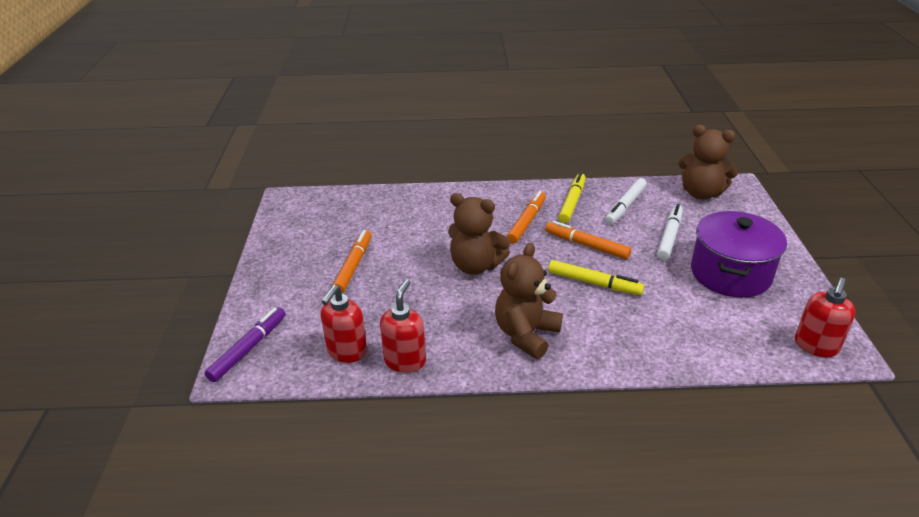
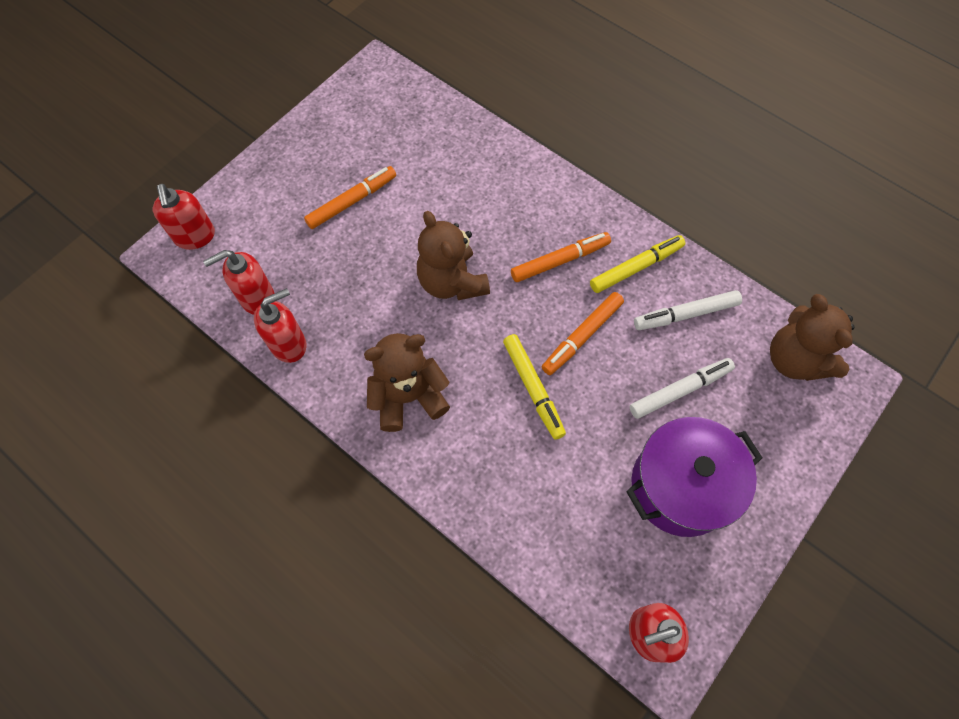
camera: 40 degrees right, 30 degrees up
purple marker [205,307,286,382] -> red soap dispenser [153,184,215,250]
orange marker [545,221,631,259] -> orange marker turned 120 degrees counterclockwise [542,292,624,375]

